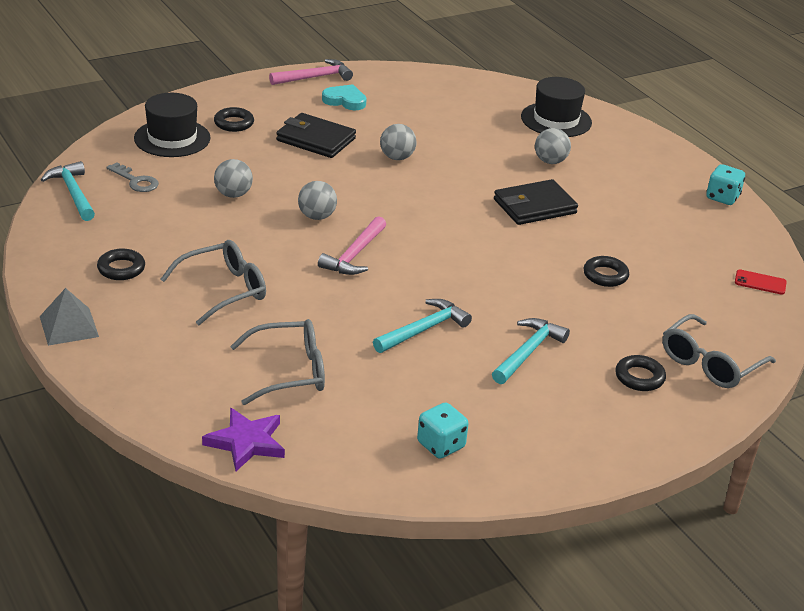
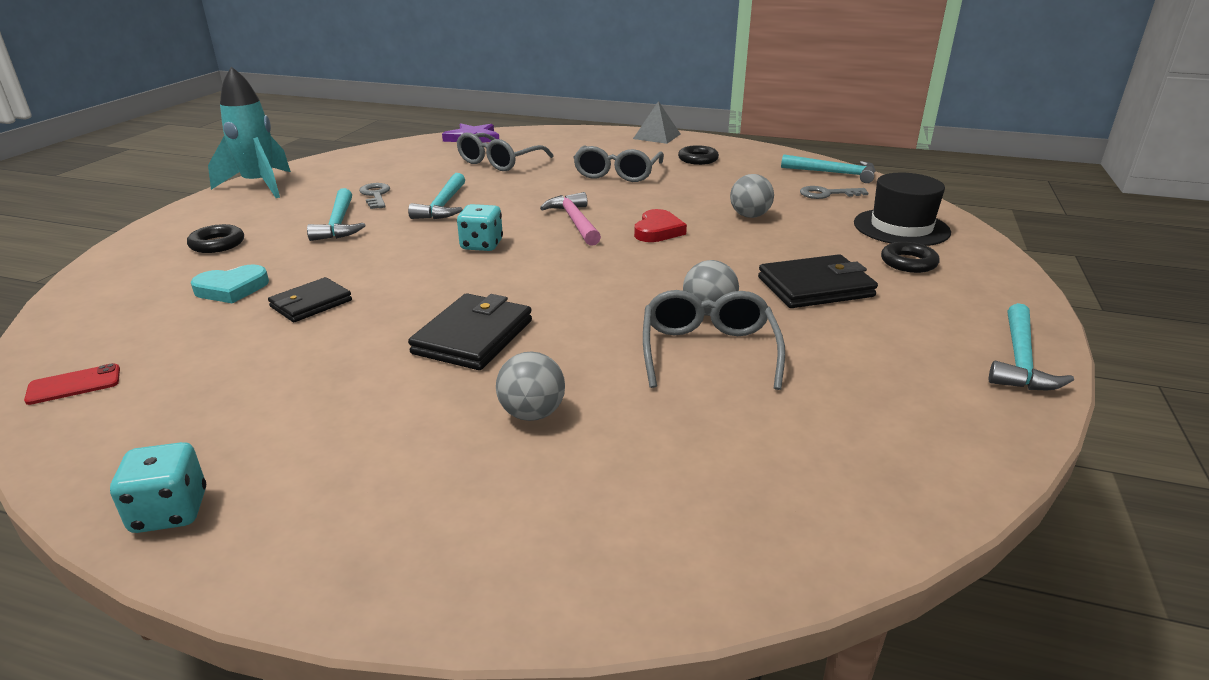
camera: 140 degrees right, 5 degrees down
pink hammer [269,59,353,85] -> turquoise hammer [989,303,1074,390]
grey ball [298,181,337,220] -> red heart [634,209,687,242]
turquoise heart [322,84,367,110] -> turquoise heart moved to [191,264,269,304]
turquoise dice [417,402,469,459] -> turquoise dice moved to [457,204,503,251]
black hat [521,77,592,137] -> none
black ring [584,256,629,287] -> black wallet [268,277,352,322]
grey glasses [662,314,776,388] -> grey glasses moved to [643,290,785,390]
none -> turquoise rocket [208,66,291,198]
none -> grey key [359,183,390,209]

